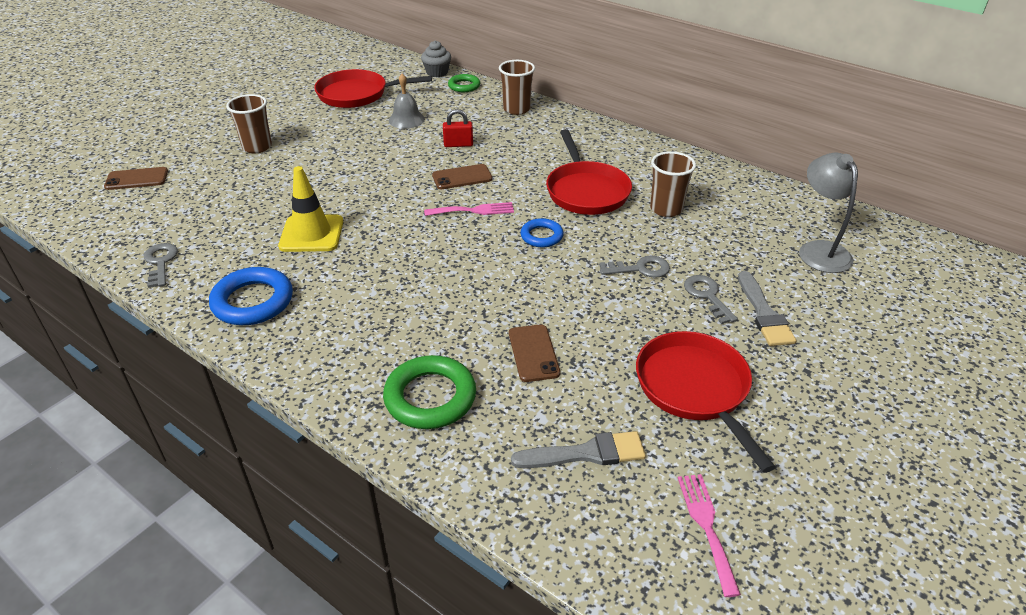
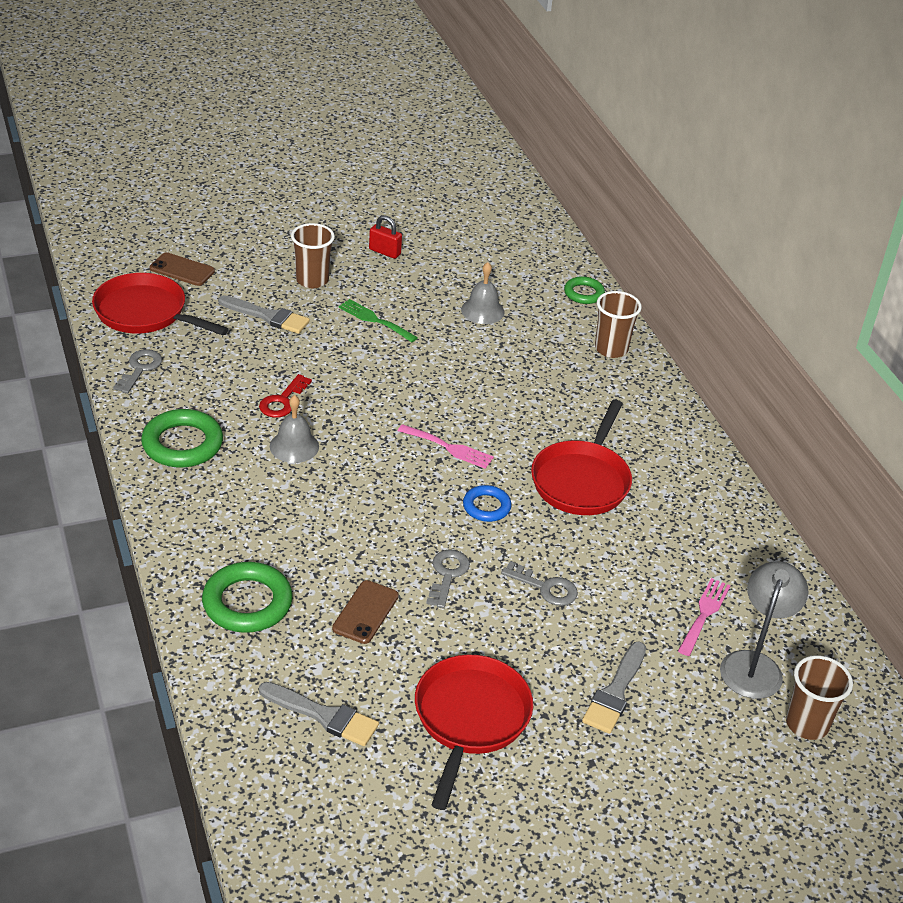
camera: 30 degrees right, 0 degrees up
blue ring [209,267,293,325] -> green ring [141,409,223,468]
yellow traffic cone [278,166,343,252] -> red key [259,374,312,418]
red pan [314,69,432,108] -> red pan moved to [92,273,229,335]
grey cupcake [421,41,451,77] -> none
brown phone [432,164,492,189] -> none
red padlock [443,109,473,147] -> red padlock moved to [369,215,402,259]
brown cup [650,151,696,217] -> brown cup moved to [786,656,853,740]
pink fork [678,474,741,597] -> pink fork moved to [678,578,731,656]
grey key [684,275,738,324] -> grey key moved to [426,549,470,608]
none -> grey brush [218,295,310,334]
none -> grey bell [270,395,319,463]
none -> green fork [338,299,418,343]

